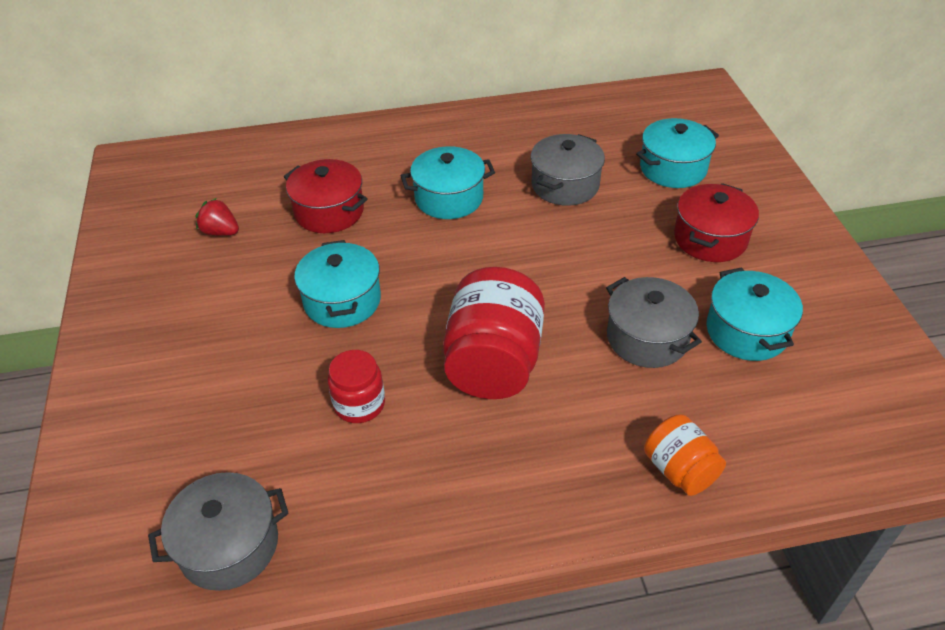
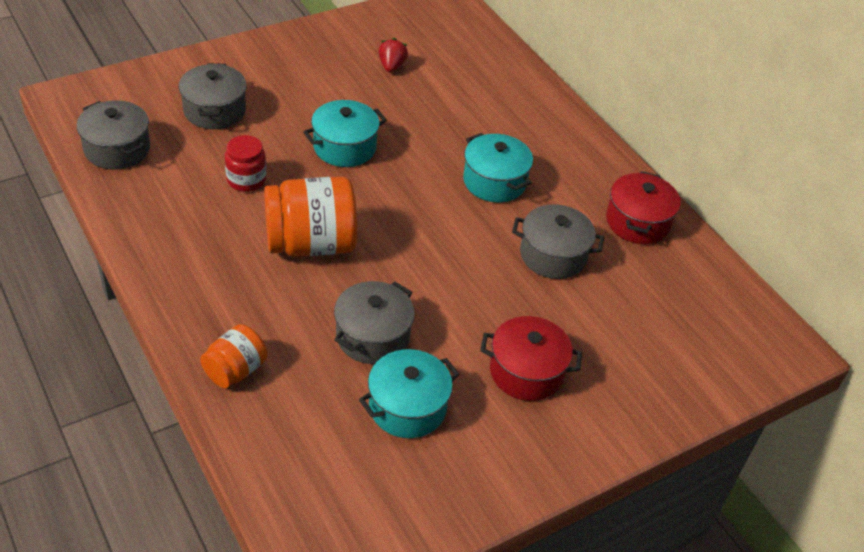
camera: 65 degrees right, 0 degrees up
red pot [284,159,368,233] -> red pot moved to [606,171,681,244]
red jar [443,267,545,399] -> orange jar [264,177,357,257]
turquoise pot [636,118,719,188] -> none
none -> grey pot [179,63,247,129]

